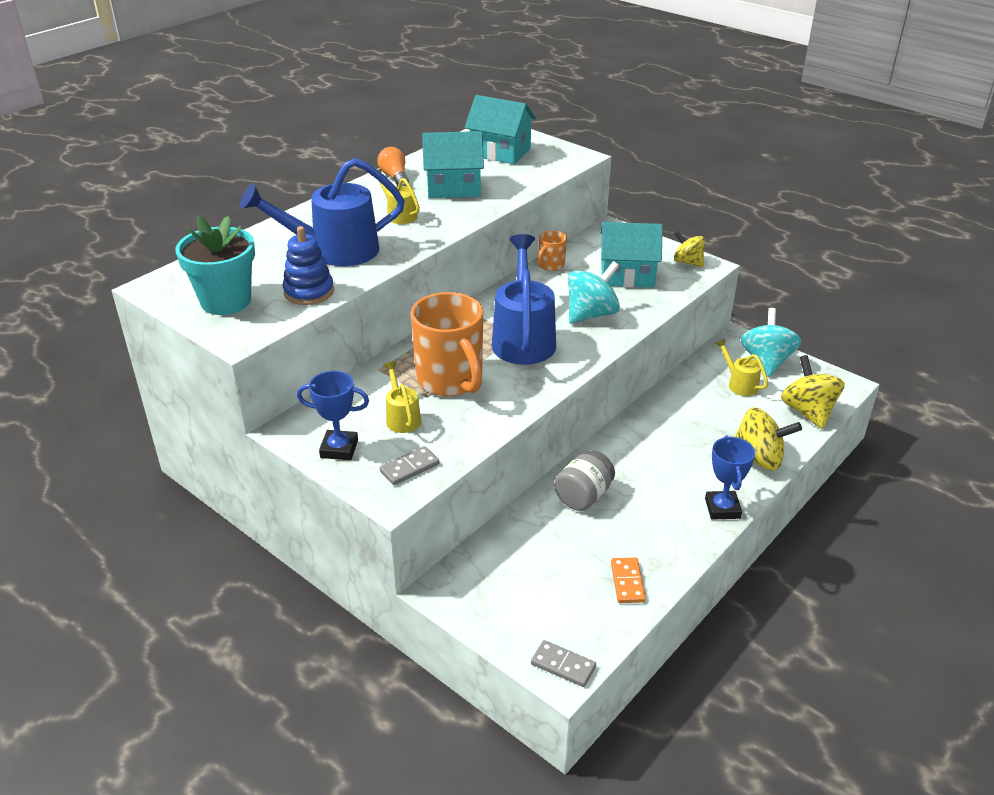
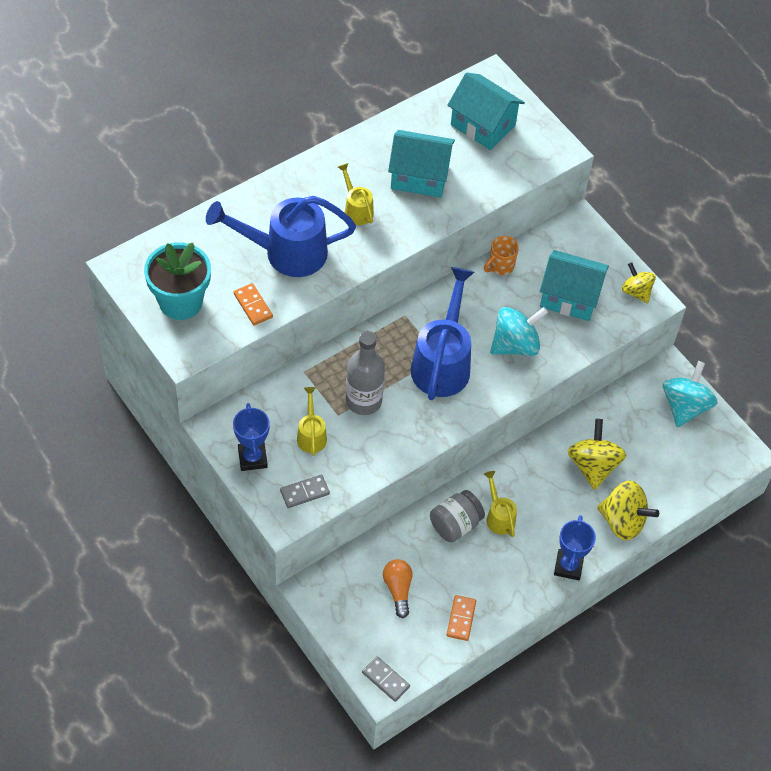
camera: 10 degrees right, 20 degrees up
blue stacking toy [283,226,334,305] -> orange domino [234,283,273,325]
blue trophy [297,371,369,460] -> blue trophy turned 60 degrees clockwise [233,403,270,471]
orange light bulb [377,147,409,186] -> orange light bulb moved to [383,559,413,618]
orange mug [410,292,483,396] -> grey bottle [346,331,385,415]
yellow watering can [715,338,768,396] -> yellow watering can moved to [484,471,517,537]
yellow spinning top [781,355,845,429] -> yellow spinning top moved to [568,419,626,490]

